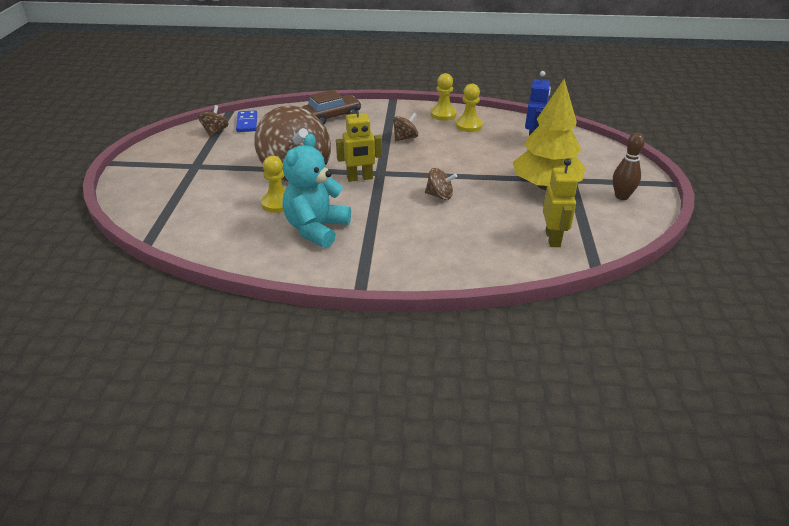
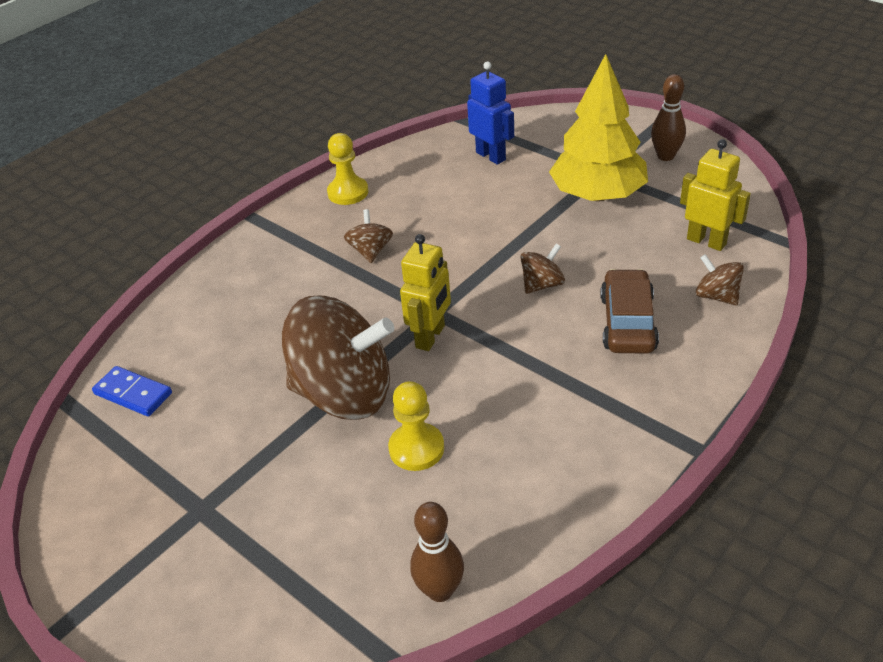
camera: 50 degrees left, 5 degrees up
brown spinning top [198,105,229,137] -> brown spinning top moved to [696,254,744,305]
turquoise teddy bear [283,134,351,248] -> none
brown car [302,90,362,124] -> brown car moved to [600,269,659,354]
yellow pawn [456,84,483,132] -> none
none -> brown bowling pin [410,502,464,602]

